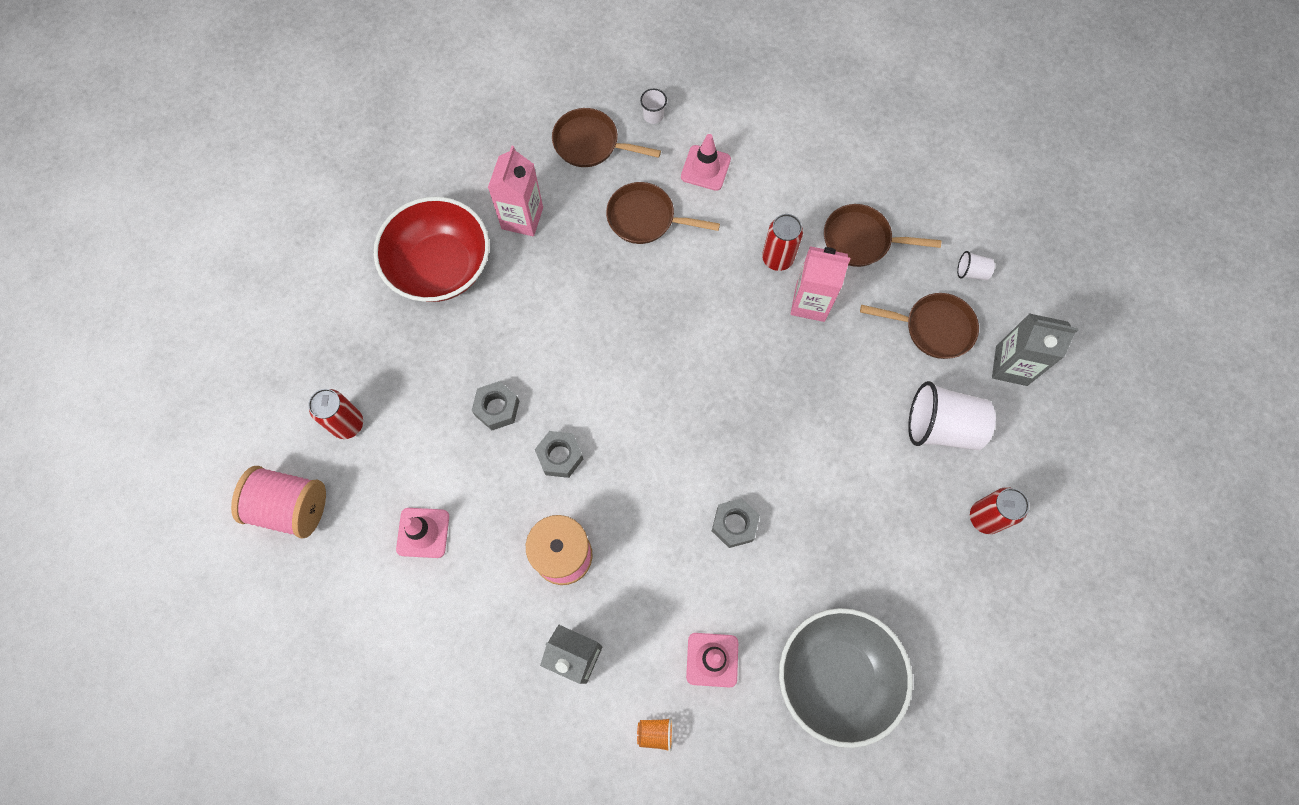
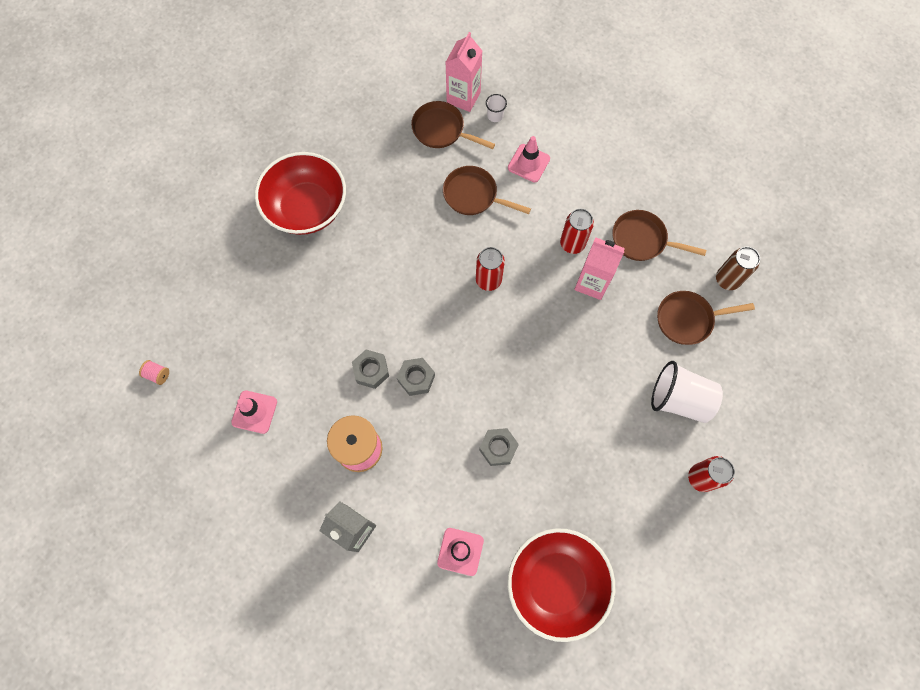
camera: 10 degrees right, 0 degrees up
pink spool [231,466,326,539] -> pink spool [139,360,169,385], size x0.41
red can [308,389,363,439] -> red can moved to [476,247,505,291]
grey nut [472,381,519,430] -> grey nut moved to [397,358,435,396]
pink carton [488,146,543,236] -> pink carton moved to [445,32,482,112]
orange cup [637,718,673,752] -> none
grey bowl [779,608,913,748] -> red bowl [508,528,615,642]
brown pan [860,293,979,359] -> brown pan turned 150 degrees clockwise [657,291,755,345]
white cup [957,251,995,280] -> brown can [716,247,760,290]
grey carton [992,313,1079,386] -> none

